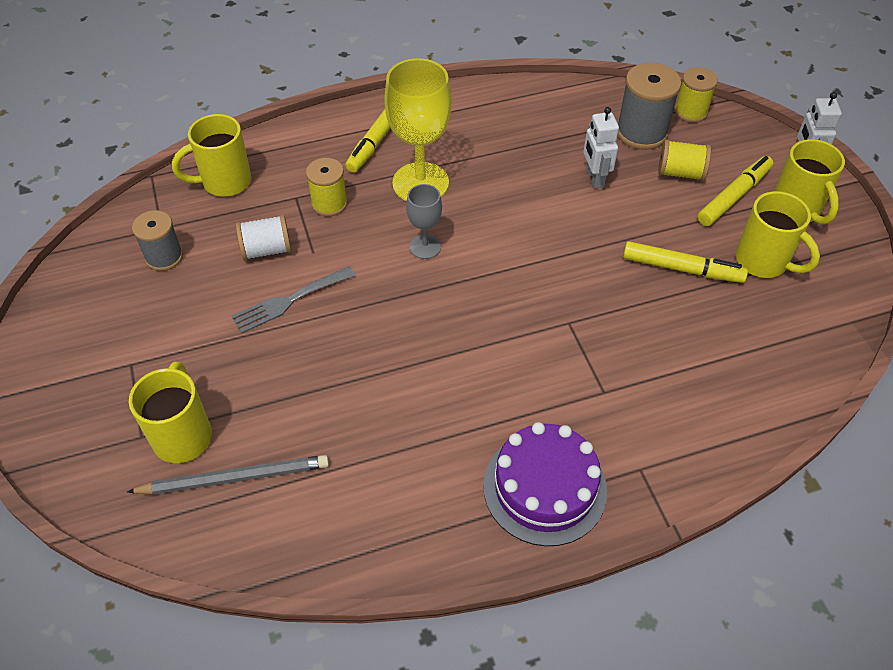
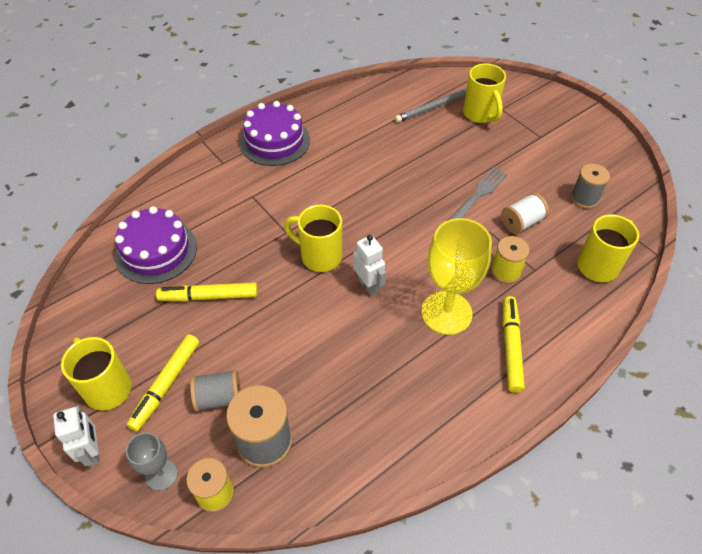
camera: 160 degrees right, 0 degrees up
grey goblet [406,184,442,259] -> grey goblet moved to [126,432,178,491]
white robot [583,107,619,188] -> white robot moved to [353,235,386,296]
yellow spool [658,139,711,181] -> grey spool [190,370,241,412]
yellow mug [736,191,820,278] -> yellow mug moved to [284,205,342,272]
none -> purple cake [115,206,197,284]

